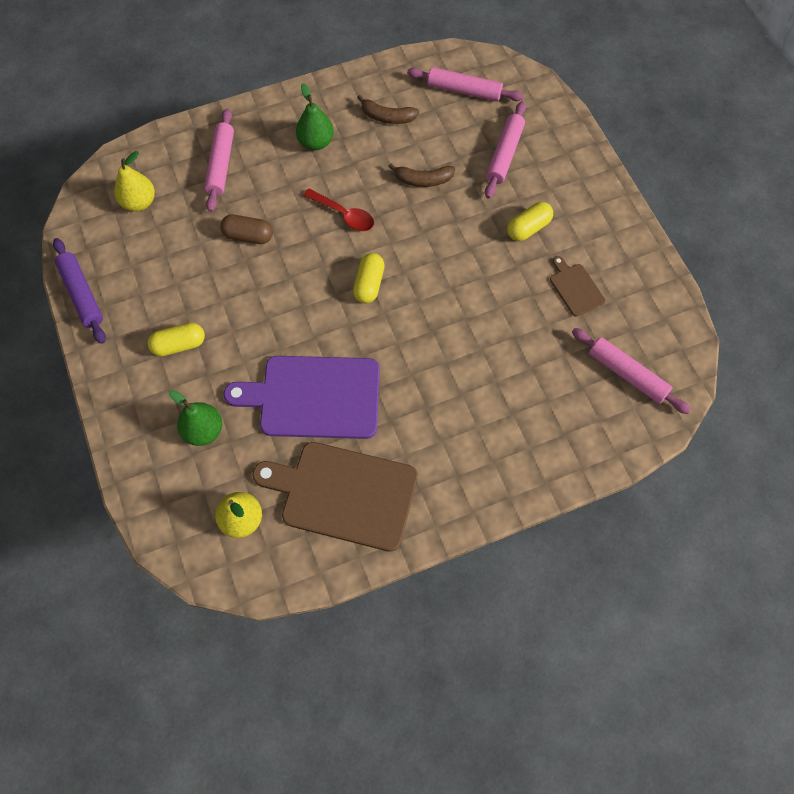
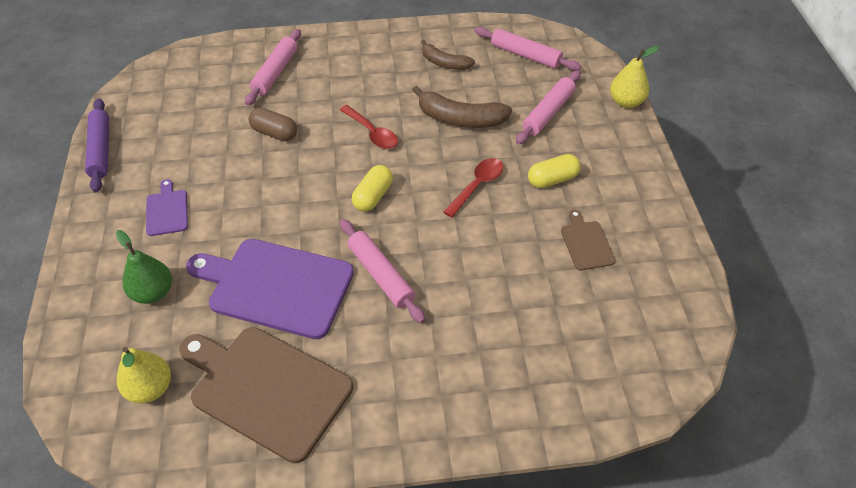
camera: 15 degrees right, 15 degrees down
yellow pear [114,151,155,212] -> yellow pear moved to [610,46,658,108]
yellow capsule [148,323,205,356] -> purple cutting board [146,179,188,236]
green pear [296,83,334,150] -> none
brown banana [388,163,455,187] -> brown banana [412,86,512,128], size x1.54
pink rolling pin [572,328,691,414] -> pink rolling pin moved to [340,219,425,323]
none -> red spoon [443,158,503,218]

